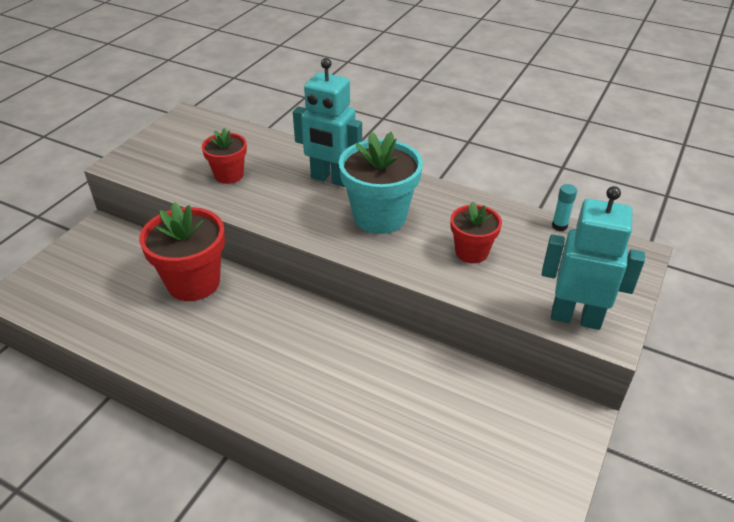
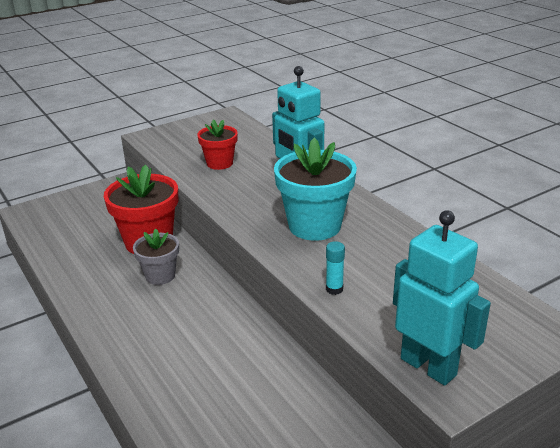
camera: 30 degrees right, 10 degrees down
red flower pot [450,201,502,263] -> none
turquoise glue stick [552,184,577,231] -> turquoise glue stick moved to [326,241,345,295]
none -> grey flower pot [133,229,179,285]

